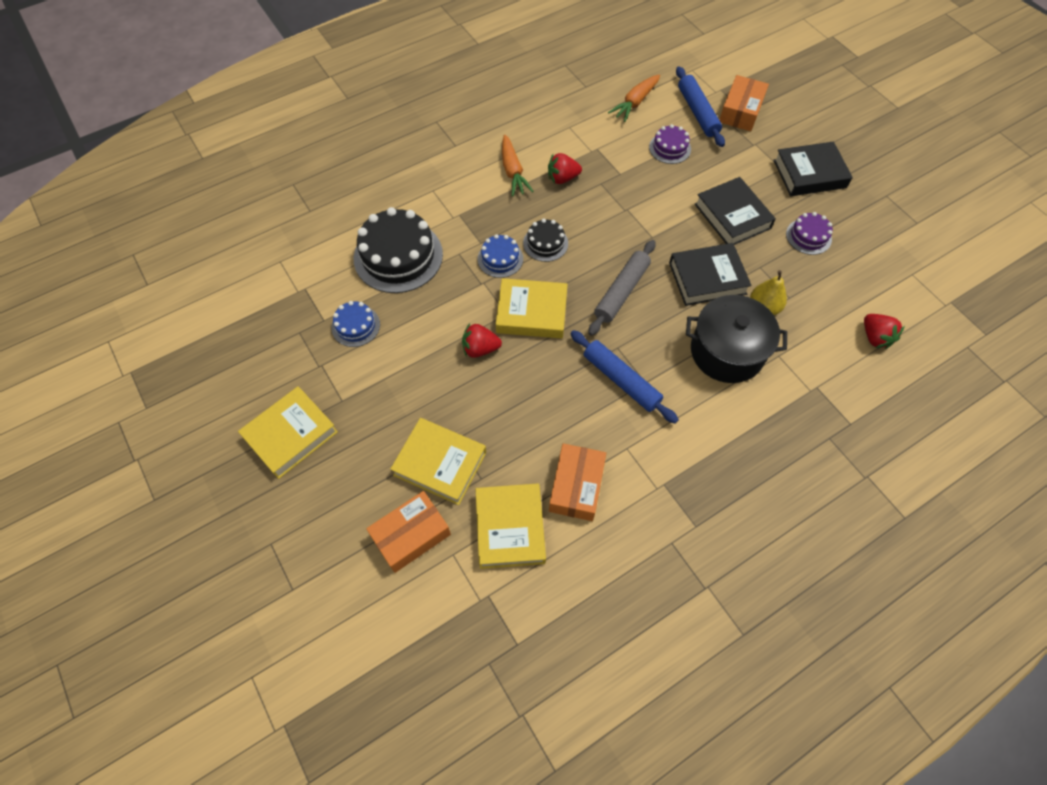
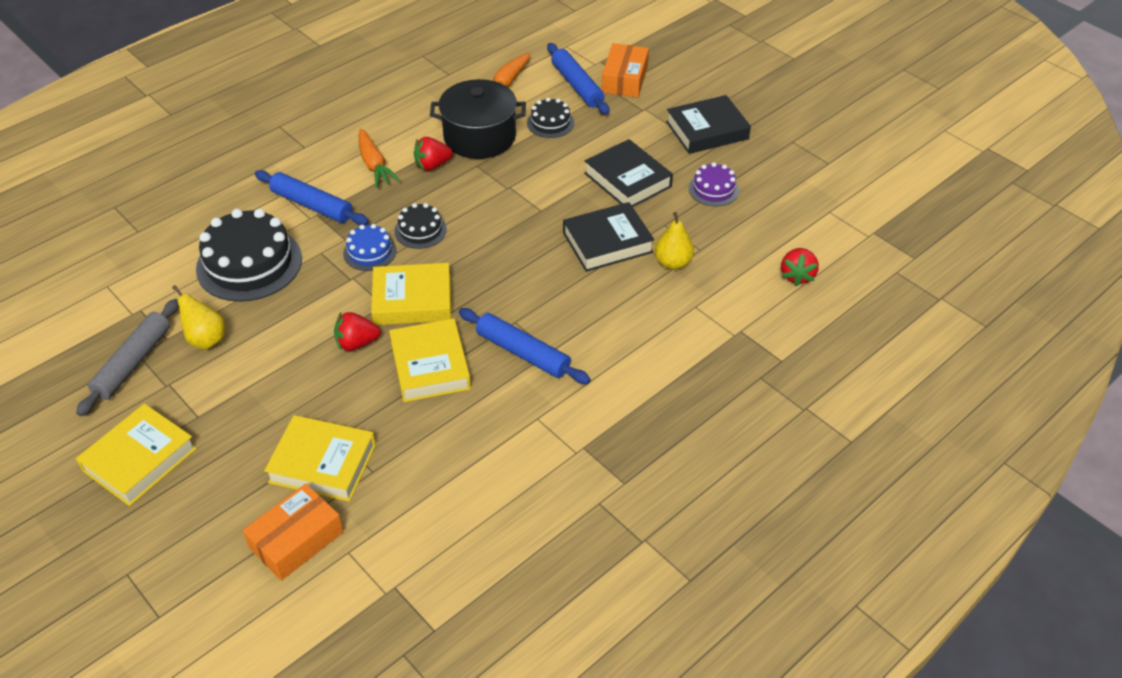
camera: 10 degrees left, 15 degrees down
blue cake [332,301,380,347] -> yellow pear [172,285,226,350]
yellow book [475,484,546,569] -> yellow book moved to [389,318,471,402]
orange box [549,443,606,521] -> none
grey rolling pin [588,240,656,336] -> grey rolling pin moved to [76,299,179,416]
purple cake [649,124,691,164] -> black cake [527,98,574,138]
black pot [686,295,787,383] -> black pot moved to [430,79,526,159]
red strawberry [864,314,905,349] -> red strawberry turned 45 degrees clockwise [781,248,819,286]
none -> blue rolling pin [255,170,369,225]

